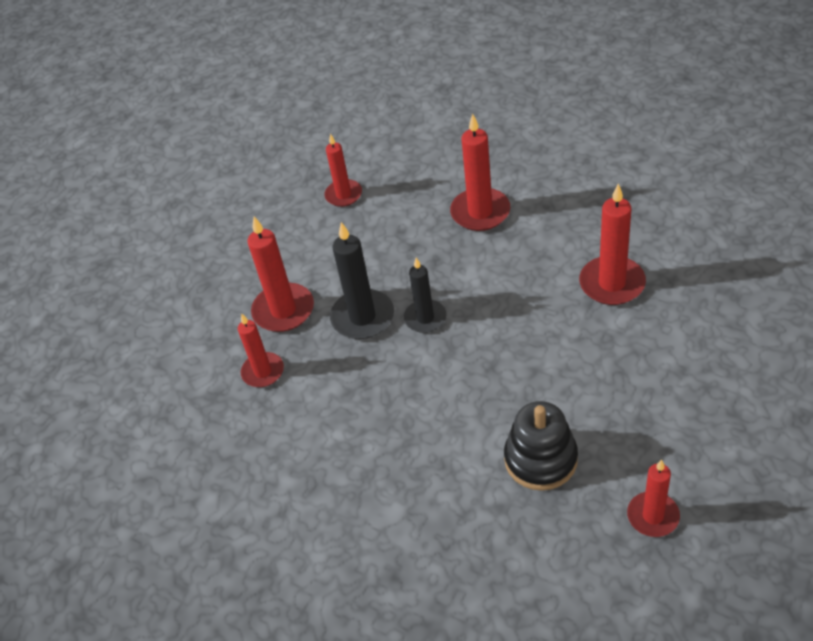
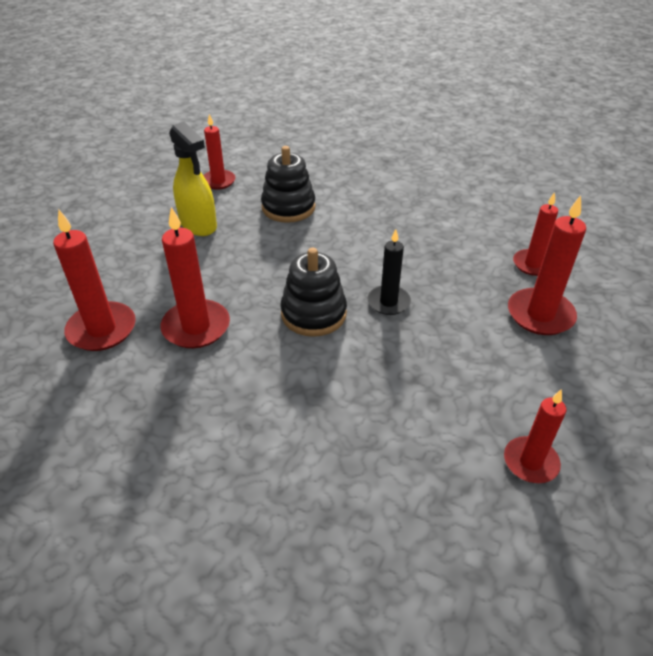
camera: 170 degrees right, 5 degrees down
black candle [330,222,394,339] -> none
red candle [450,114,510,231] -> red candle moved to [53,210,136,351]
none -> yellow spray bottle [169,122,217,236]
none -> black stacking toy [280,248,347,337]

